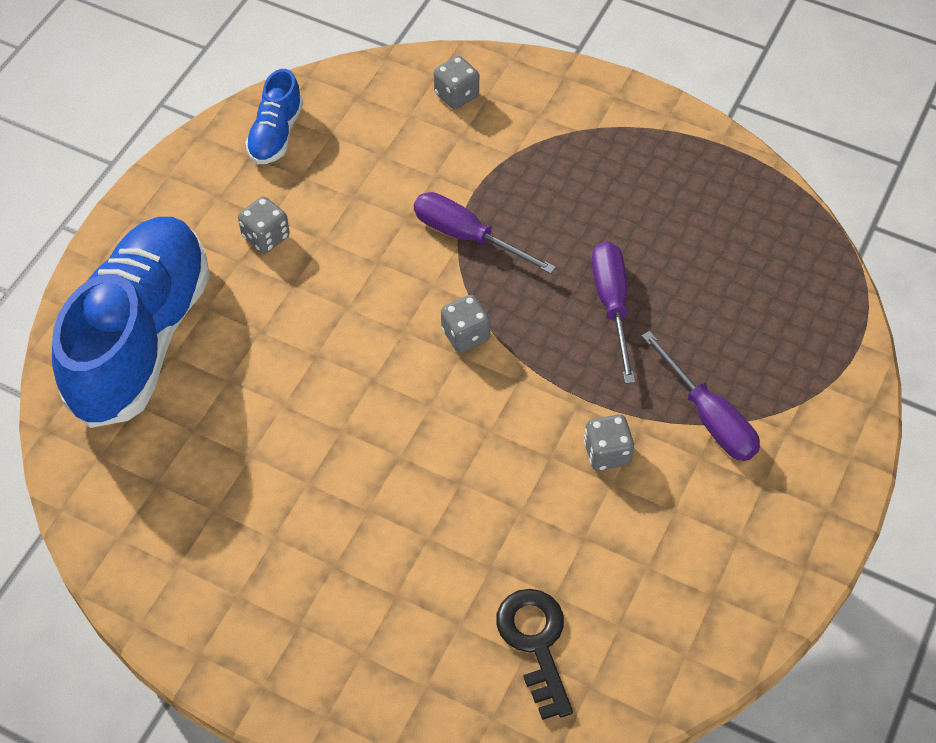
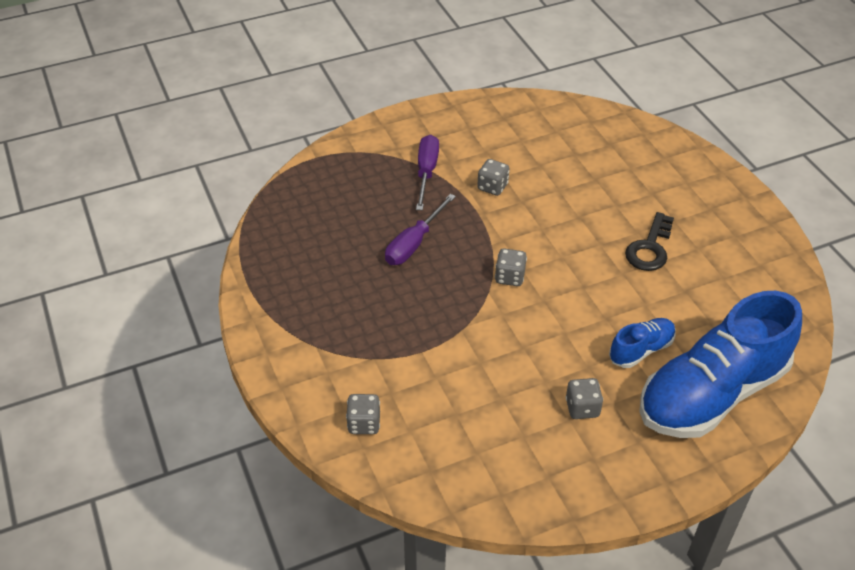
camera: 140 degrees left, 10 degrees down
blue shoe [245,69,303,164] -> blue shoe moved to [609,318,676,368]
purple screwdriver [414,192,556,274] -> none
black key [496,589,573,720] -> black key moved to [625,212,674,271]

